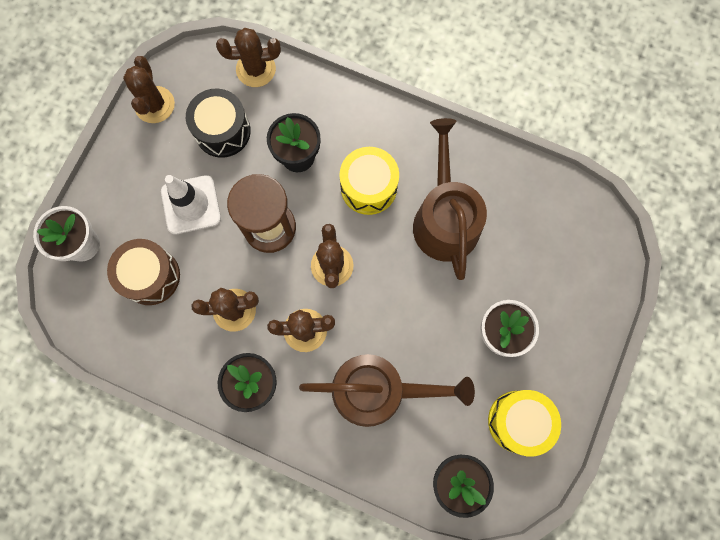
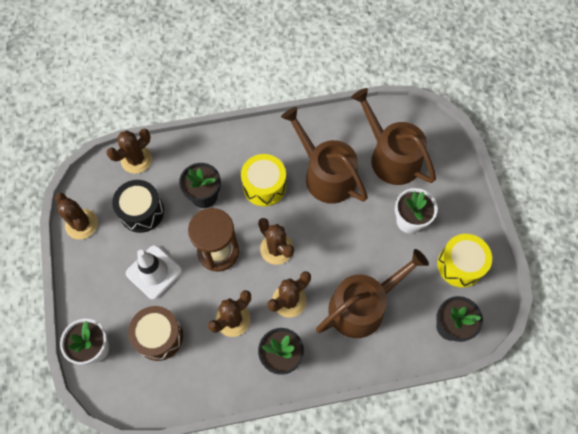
camera: 35 degrees left, 10 degrees down
none -> brown watering can [351,88,436,185]

